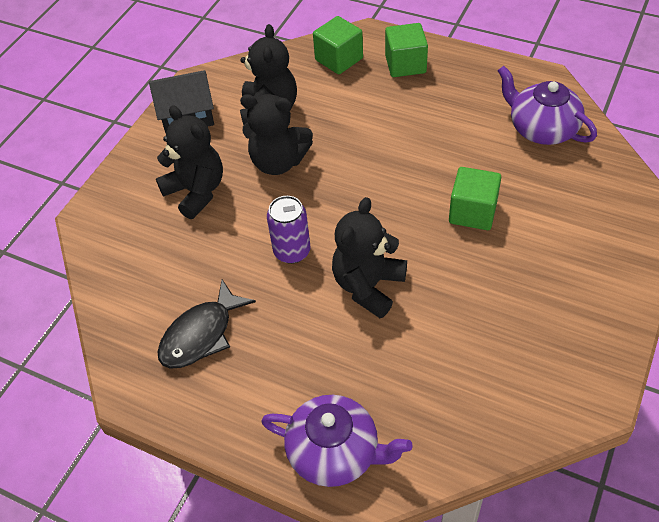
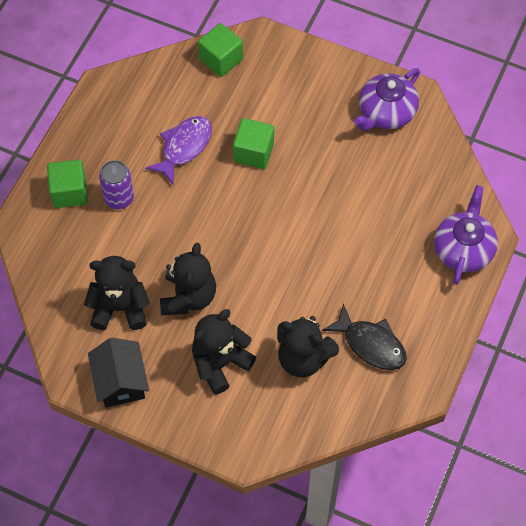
camera: 95 degrees left, 10 degrees up
purple can [267,196,311,264] -> purple can moved to [99,160,134,210]
green cube [313,16,363,74] -> green cube moved to [198,23,243,77]
black teddy bear [332,197,407,318] -> black teddy bear moved to [277,316,339,377]
purple teapot [498,66,597,145] -> purple teapot moved to [354,68,420,131]
none -> purple fish [145,116,212,185]

